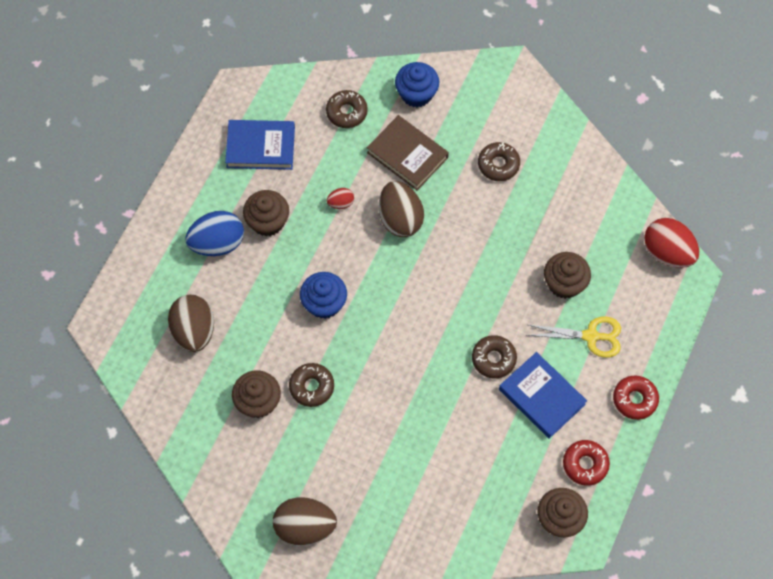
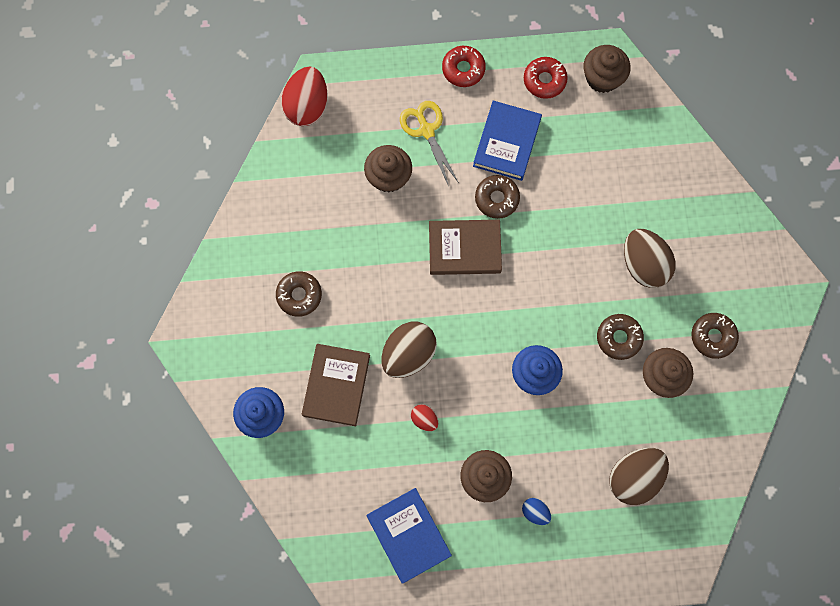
camera: 120 degrees left, 10 degrees up
blue egg [185,211,244,256] -> blue egg [522,498,551,525], size x0.48
brown egg [273,497,337,546] -> brown egg moved to [624,229,675,288]
brown donut [326,90,368,128] -> brown donut moved to [691,313,739,359]
none -> brown book [429,220,502,275]

